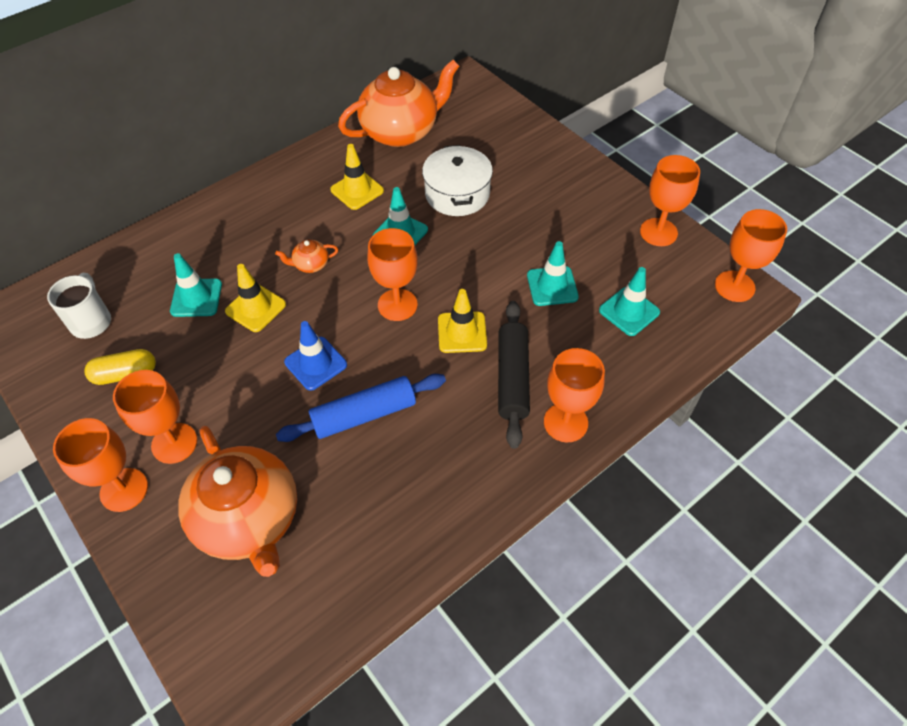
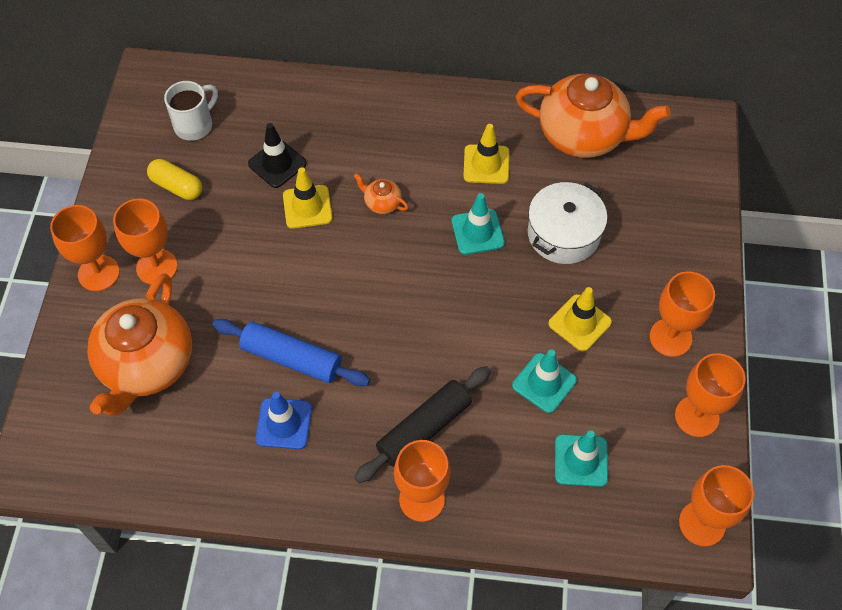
camera: 45 degrees right, 5 degrees up
turquoise traffic cone [170,253,222,317] -> black traffic cone [248,123,306,188]
blue traffic cone [284,321,347,391] -> blue traffic cone moved to [256,392,312,449]
orange goblet [367,228,418,321] -> orange goblet moved to [650,271,715,357]
yellow traffic cone [438,289,487,353] -> yellow traffic cone moved to [548,287,612,352]

